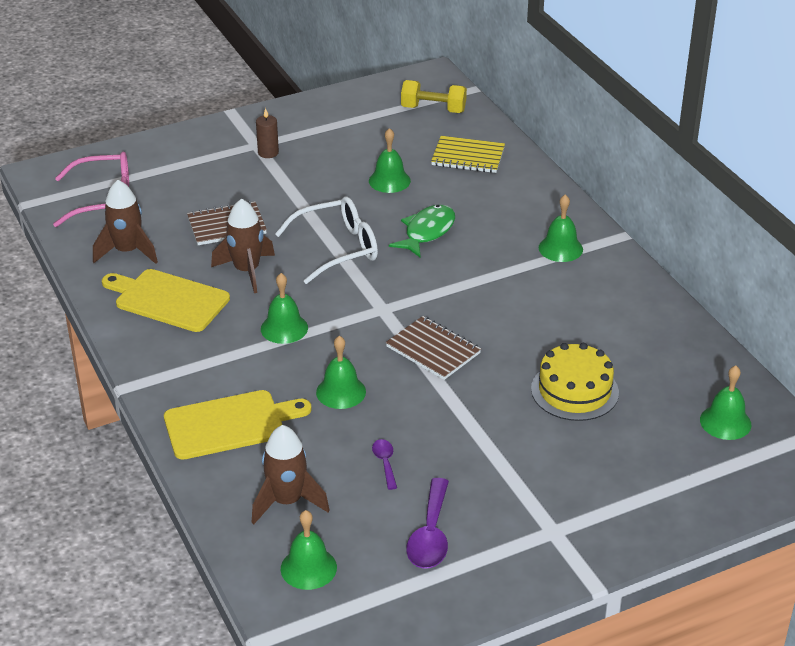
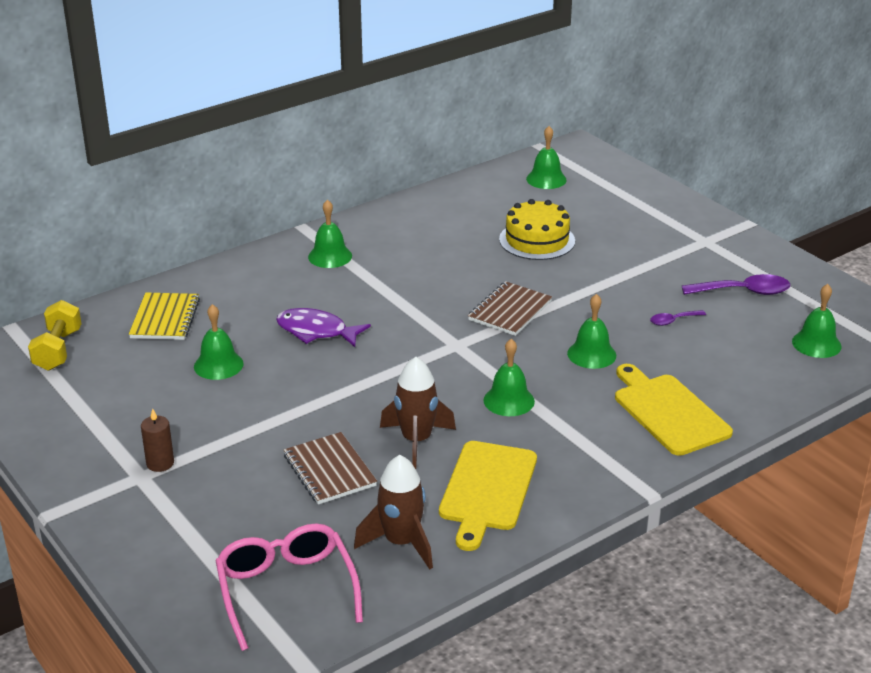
camera: 100 degrees left, 5 degrees down
brown rocket [252,425,329,524] -> none
white glasses [275,196,378,284] -> none
green fish [389,204,455,258] -> purple fish [276,308,371,347]

